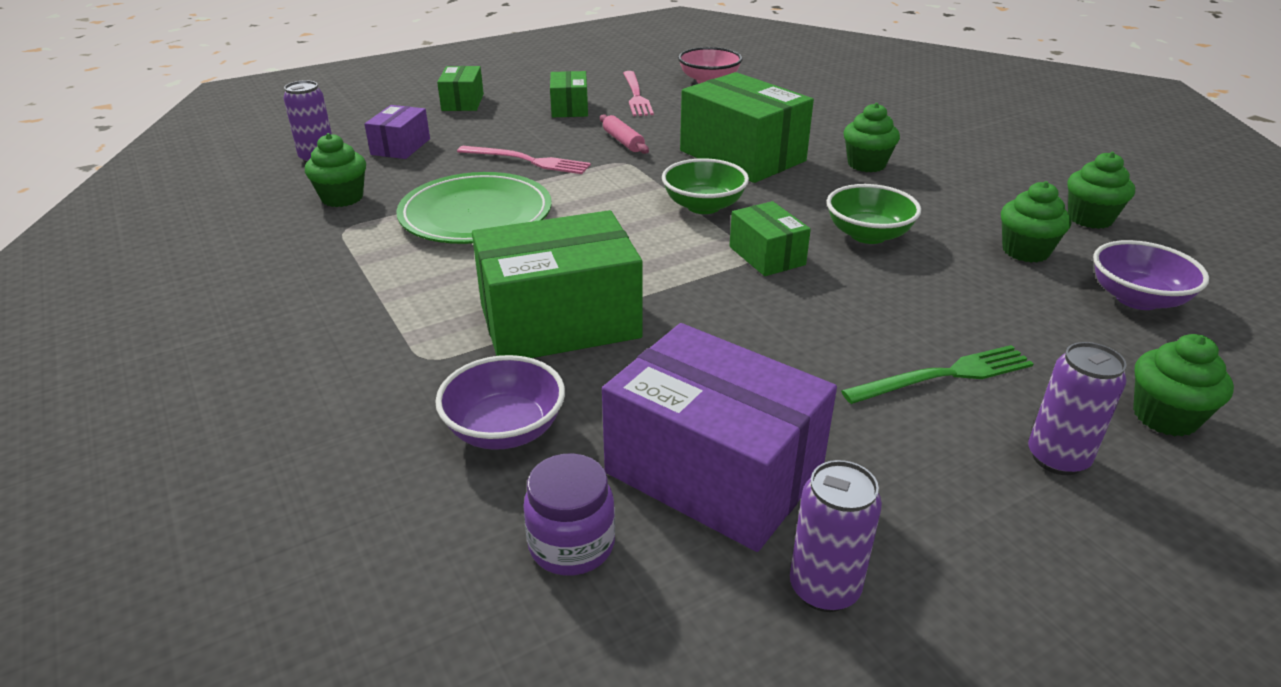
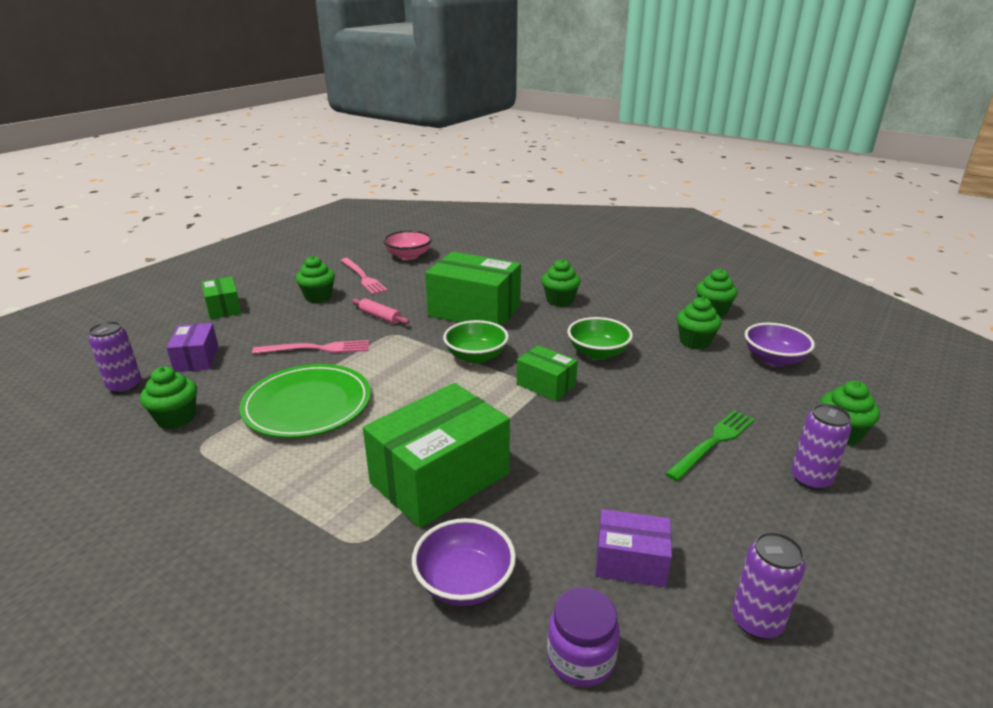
camera: 25 degrees left, 5 degrees down
green box [550,71,588,117] -> green cupcake [296,256,335,303]
purple box [602,323,837,552] -> purple box [595,509,672,587], size x0.52

